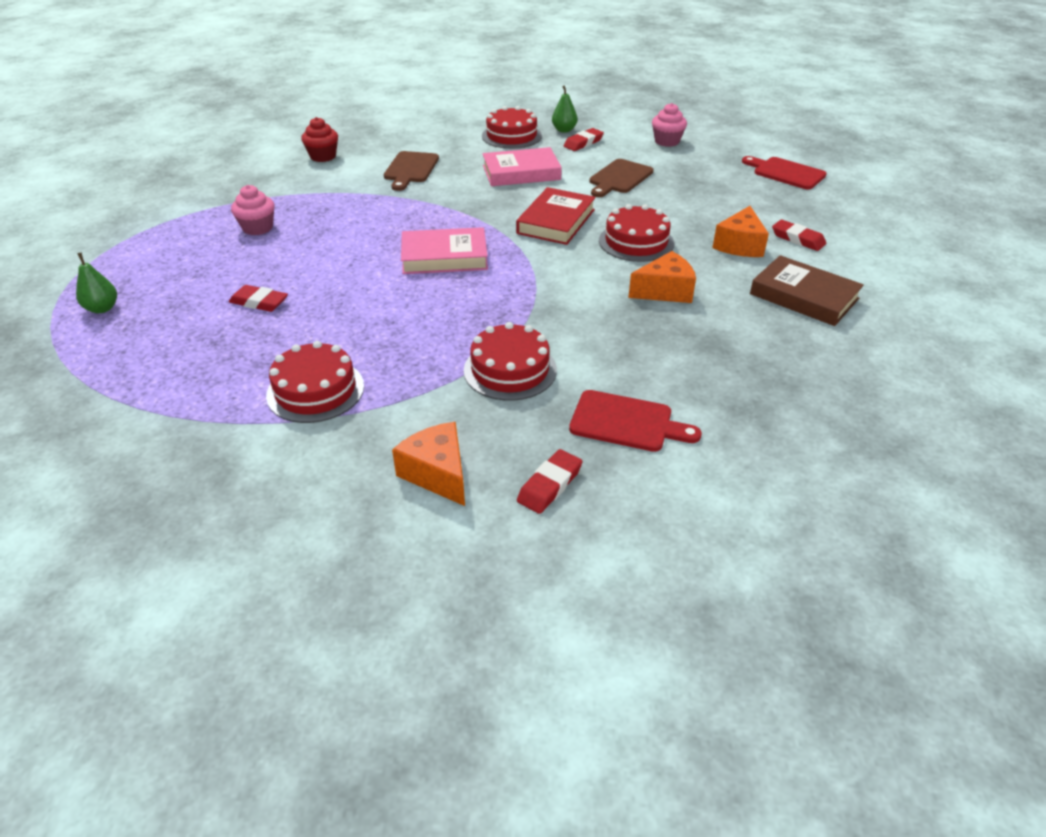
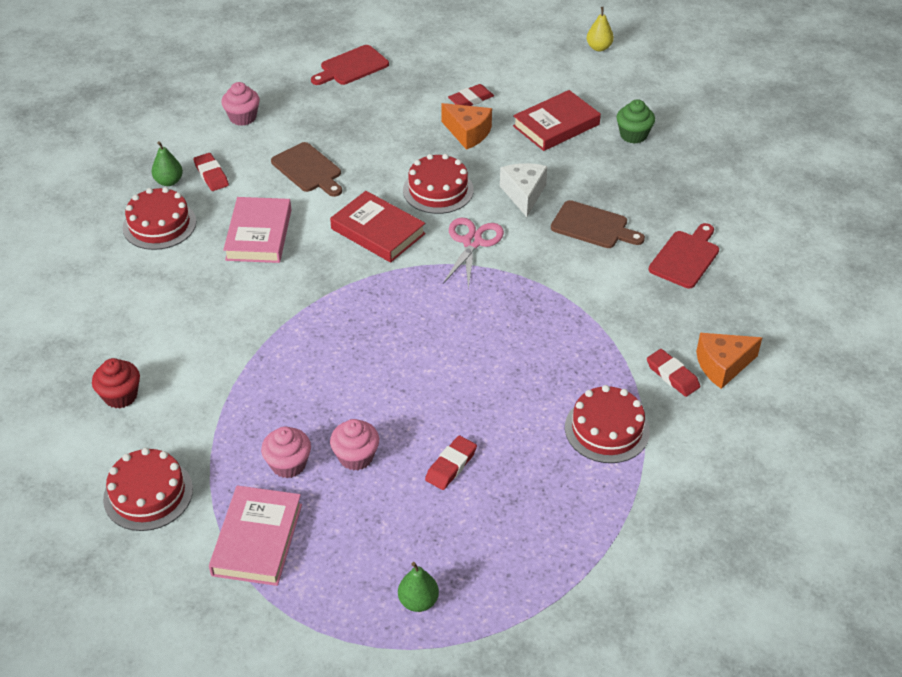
camera: 75 degrees left, 5 degrees up
brown cutting board [384,151,439,191] -> brown cutting board moved to [551,200,645,248]
pink book [401,227,488,274] -> pink book moved to [209,485,302,586]
red cake [464,322,557,401] -> red cake moved to [103,448,193,531]
red eraser [517,449,583,514] -> red eraser moved to [647,349,700,397]
orange cheese [628,251,696,303] -> white cheese [500,163,548,217]
brown book [750,255,864,326] -> red book [513,90,601,151]
none -> pink cupcake [330,419,379,470]
none -> pink scissors [443,217,504,290]
none -> yellow pear [586,7,614,51]
none -> green cupcake [617,99,655,144]

